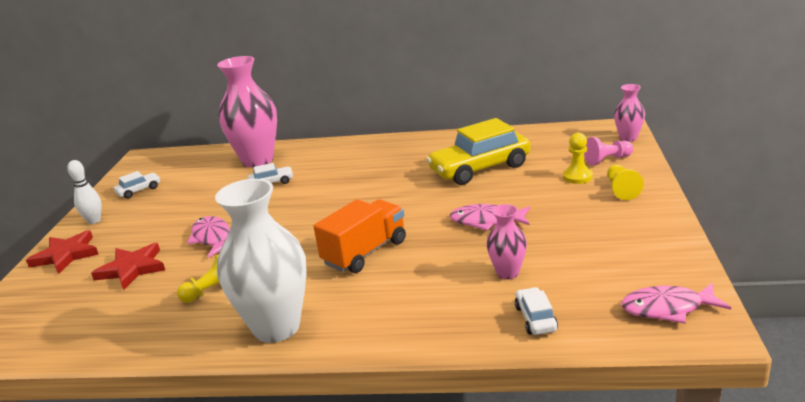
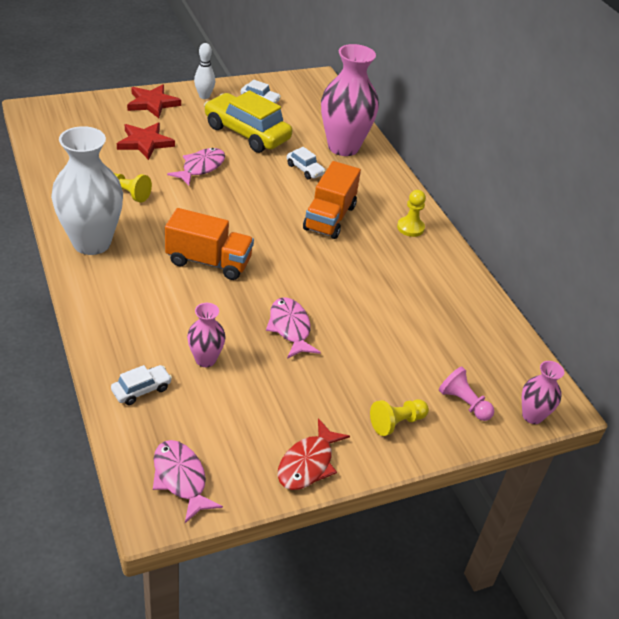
camera: 55 degrees right, 15 degrees up
yellow car [426,118,531,185] -> yellow car moved to [204,91,292,153]
yellow pawn [563,133,593,184] -> yellow pawn moved to [397,190,426,237]
none -> red fish [278,418,350,490]
none -> orange truck [303,161,361,239]

